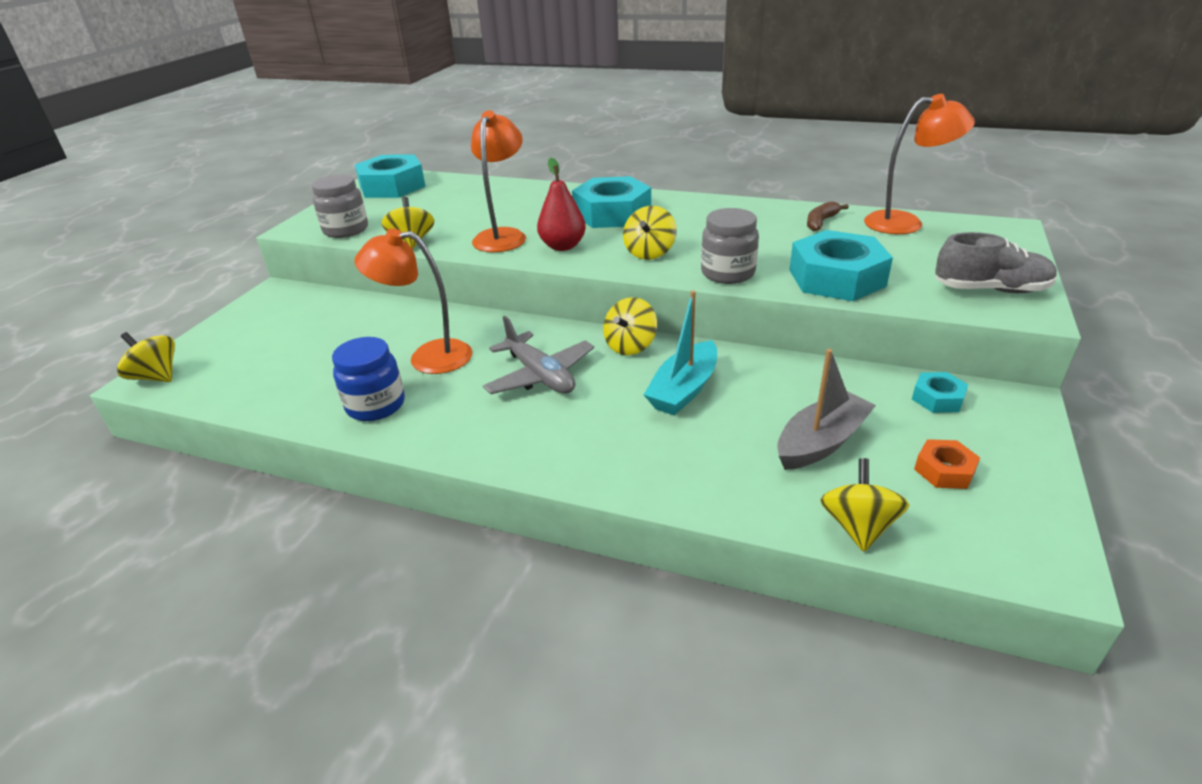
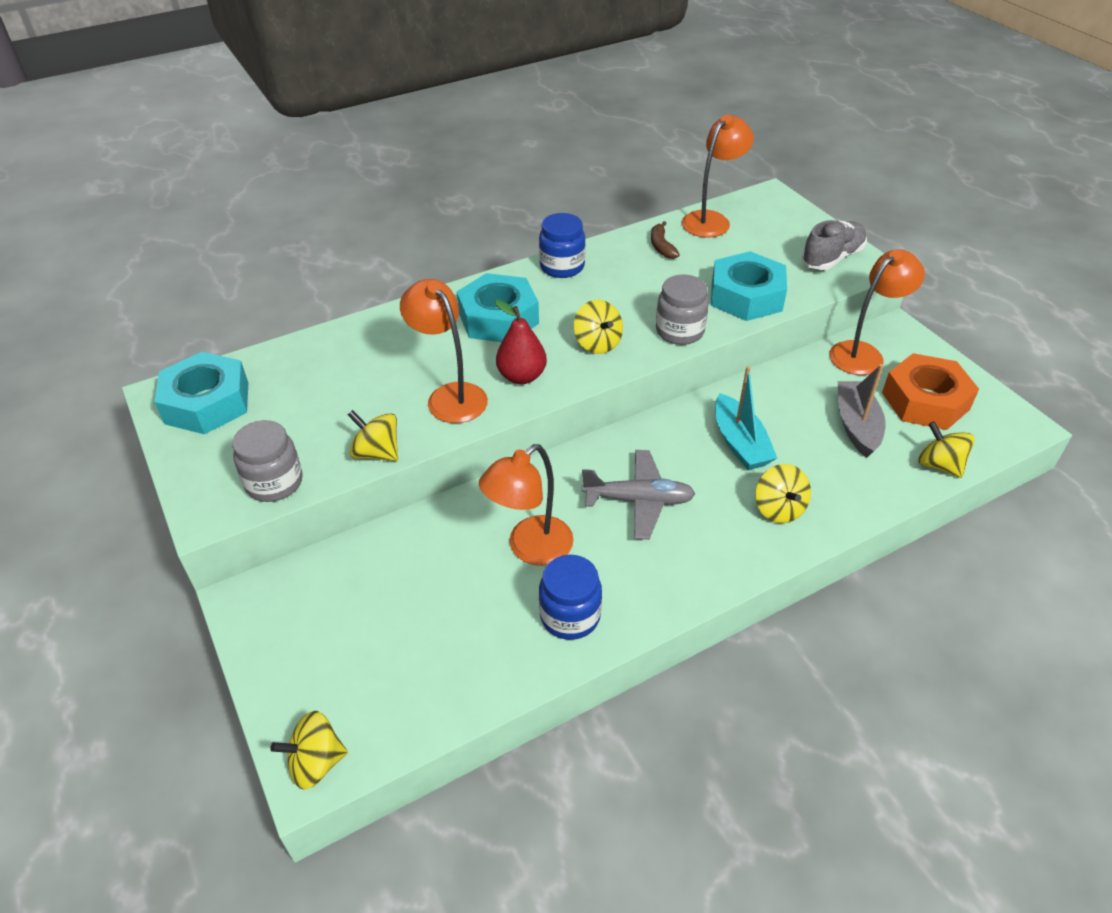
camera: 50 degrees left, 10 degrees up
yellow spinning top [603,297,657,355] -> yellow spinning top moved to [755,464,811,523]
turquoise nut [912,372,968,413] -> orange lamp [829,249,925,375]
orange nut [914,439,980,489] -> orange nut [882,353,979,430], size x2.08
none -> blue jar [539,213,586,278]

